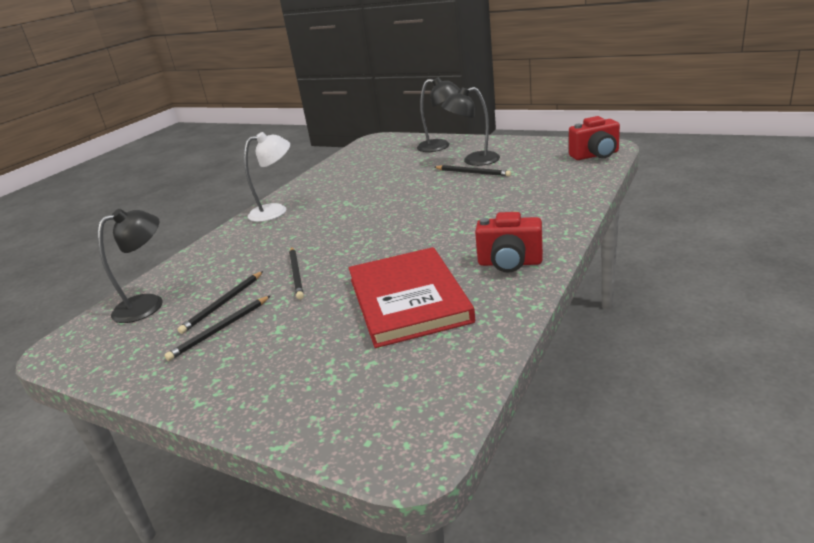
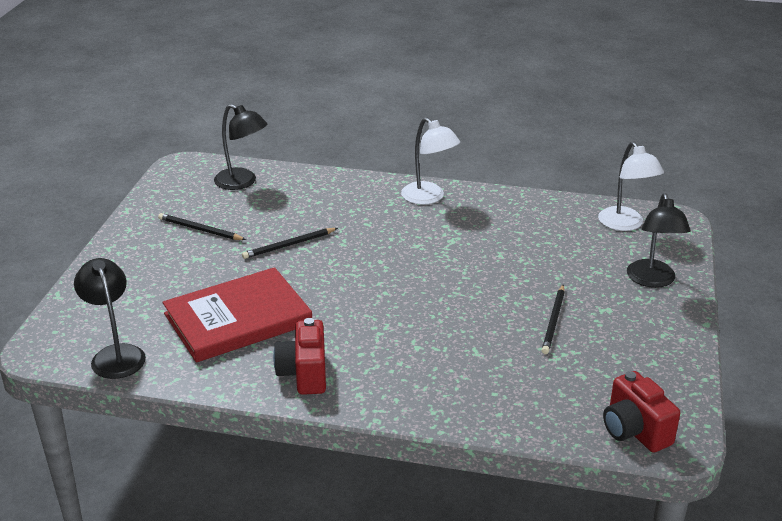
camera: 70 degrees right, 5 degrees up
black pencil [177,271,263,334] -> none
black lamp [441,87,500,166] -> black lamp moved to [74,258,146,379]
none -> white lamp [598,141,664,231]

